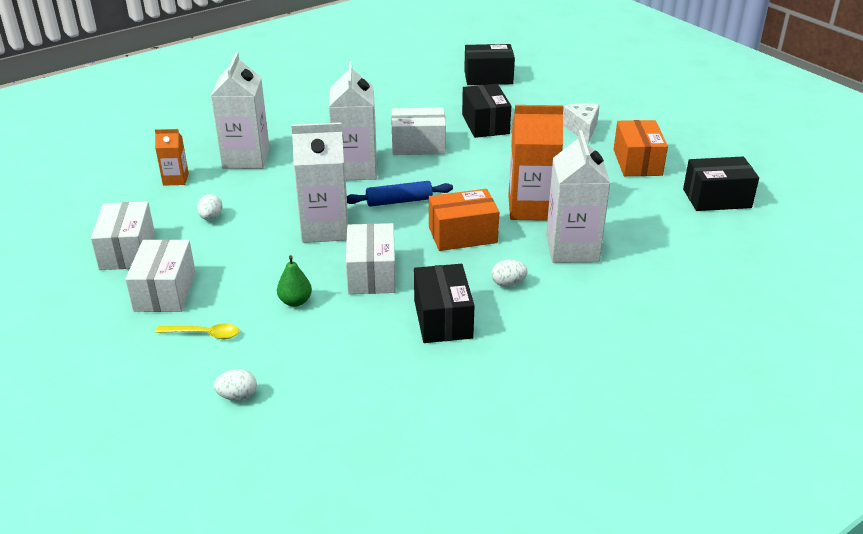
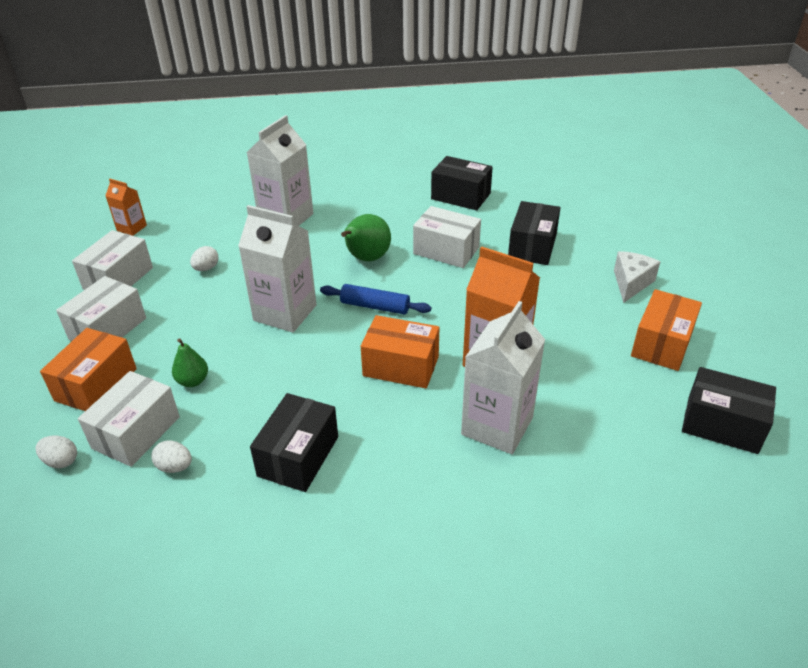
camera: 30 degrees right, 5 degrees up
orange carton [155,129,189,186] -> orange carton moved to [105,179,147,236]
yellow spoon [156,324,239,339] -> orange box [40,328,137,411]
white carton [329,62,377,180] -> green pear [341,214,391,261]
white box [346,223,396,294] -> white box moved to [78,371,180,467]
black box [464,44,515,85] -> black box moved to [431,156,493,210]
white egg [492,260,528,287] -> white egg moved to [151,440,192,473]

